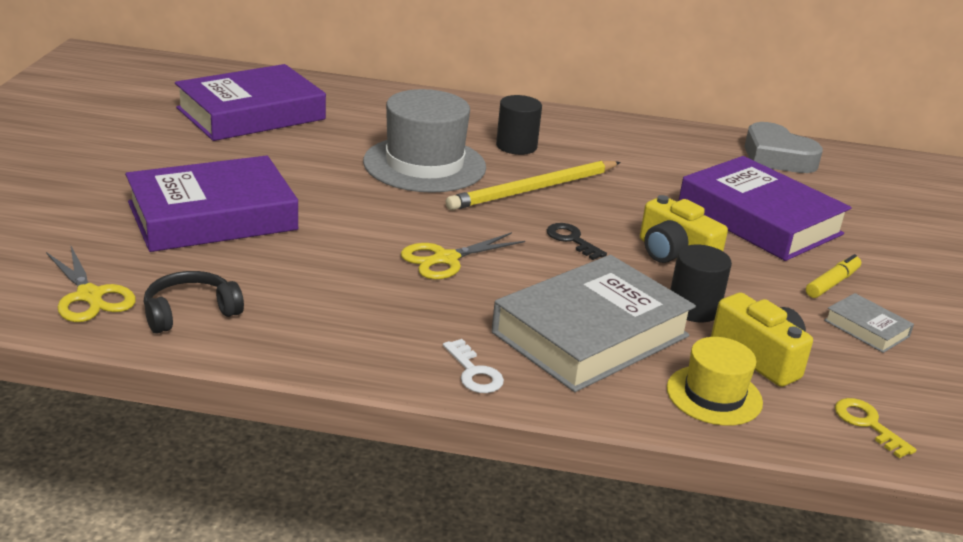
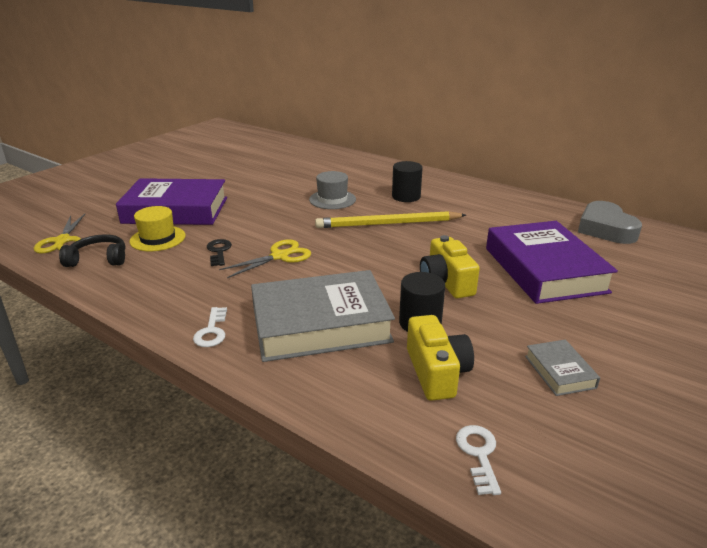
camera: 30 degrees right, 0 degrees up
purple book [175,64,326,141] -> none
grey hat [363,89,486,193] -> grey hat [309,171,356,209], size x0.57
yellow scissors [401,232,525,280] -> yellow scissors turned 150 degrees clockwise [219,239,311,278]
black key [547,223,607,260] -> black key moved to [207,239,232,266]
yellow hat [667,337,763,426] -> yellow hat moved to [130,206,186,251]
yellow marker [806,254,861,298] -> none
yellow key [835,398,917,458] -> white key [456,425,501,495]

